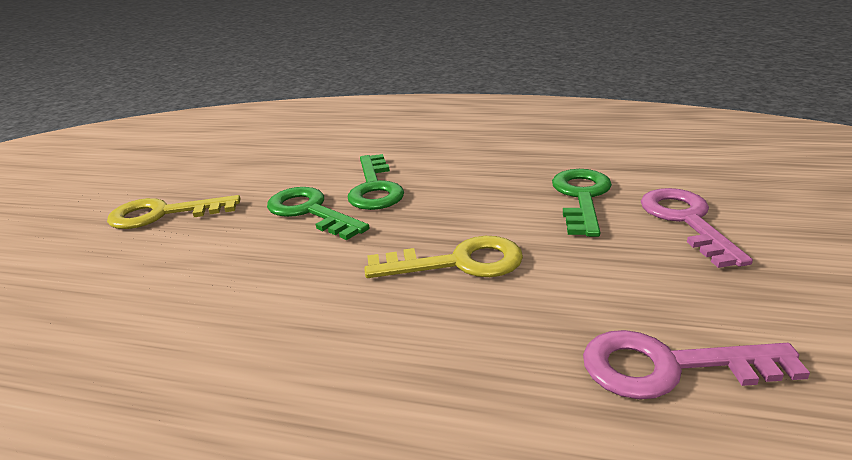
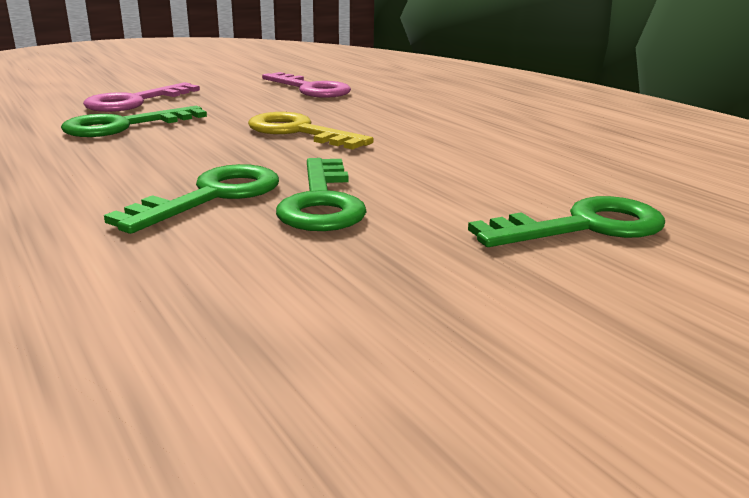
camera: 140 degrees left, 5 degrees down
yellow key [107,195,241,229] -> none
none -> green key [468,196,665,247]

